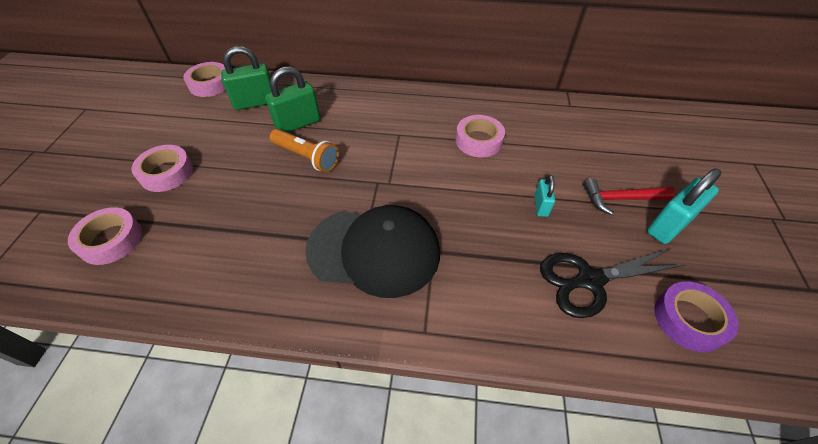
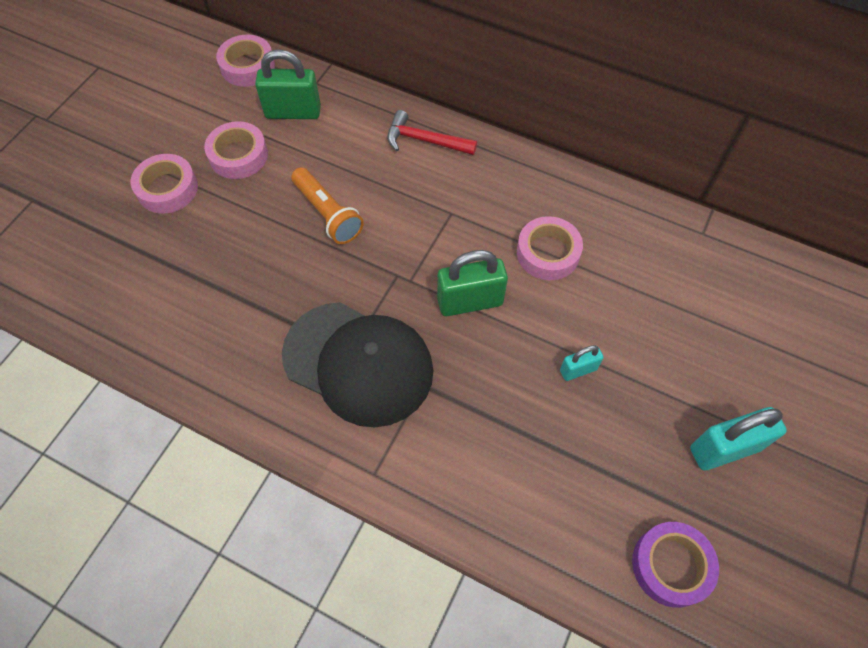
camera: 20 degrees right, 10 degrees up
pink tape [68,207,142,265] -> pink tape moved to [204,121,268,179]
green padlock [265,66,320,133] -> green padlock moved to [437,250,508,316]
turquoise padlock [534,175,555,217] -> turquoise padlock turned 45 degrees clockwise [560,345,604,381]
black scissors [540,249,685,318] -> none
red hammer [583,178,675,215] -> red hammer moved to [387,110,477,155]

